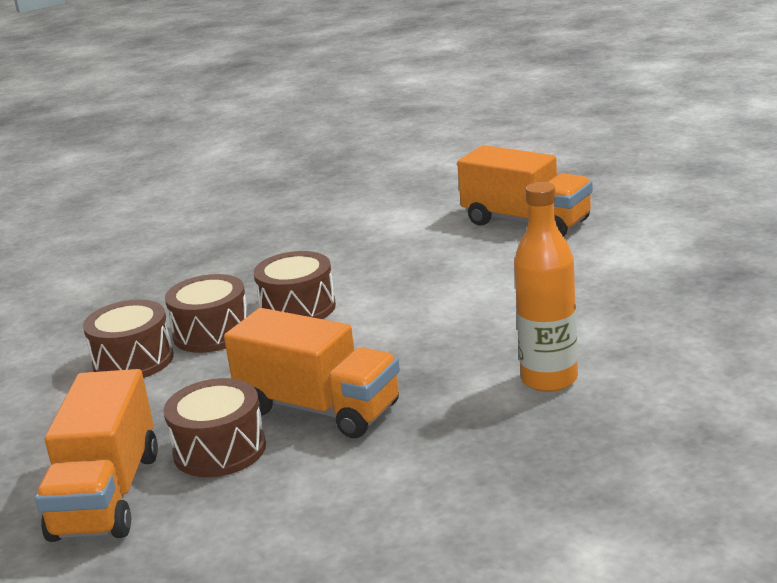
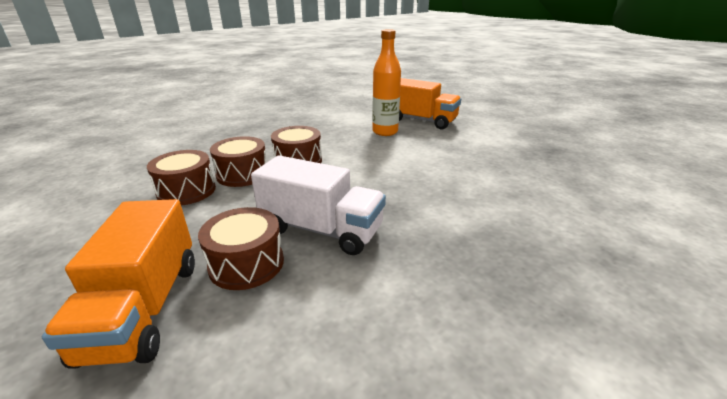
camera: 10 degrees left, 5 degrees up
orange truck [224,308,400,438] -> white truck [251,155,386,255]
orange bottle [514,182,578,392] -> orange bottle moved to [372,29,401,136]

